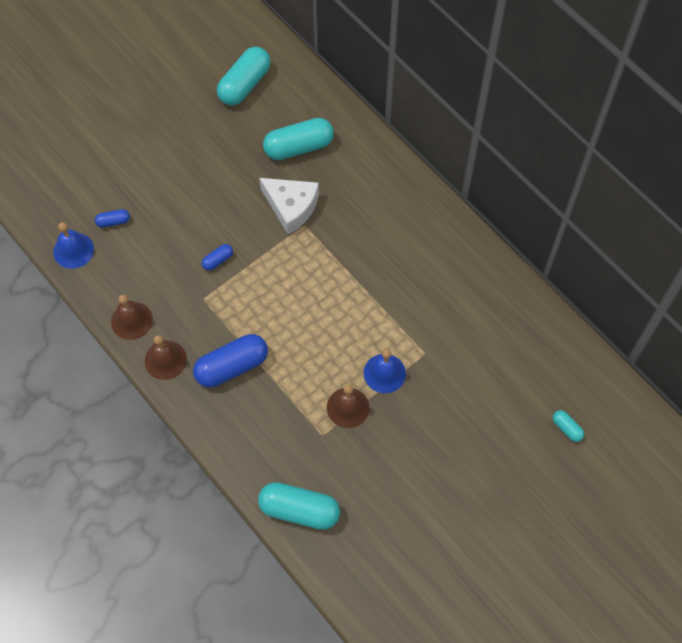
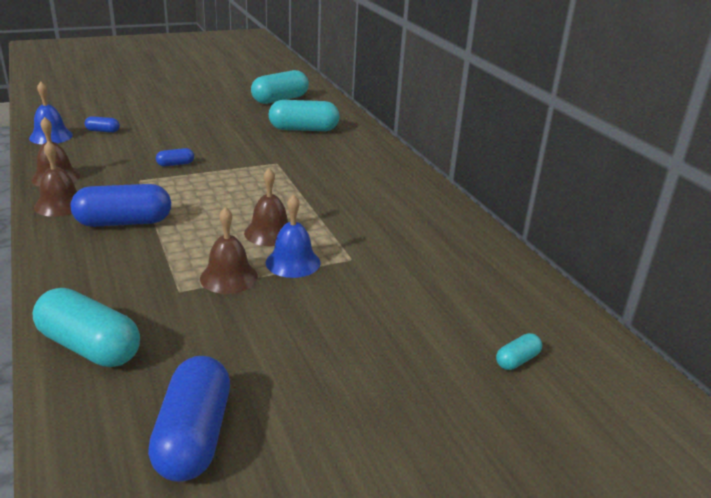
camera: 15 degrees right, 35 degrees down
white cheese [259,178,319,234] -> none
turquoise capsule [553,410,584,442] -> turquoise capsule turned 75 degrees clockwise [496,333,542,370]
none -> blue capsule [148,356,230,482]
none -> brown bell [244,168,288,246]

